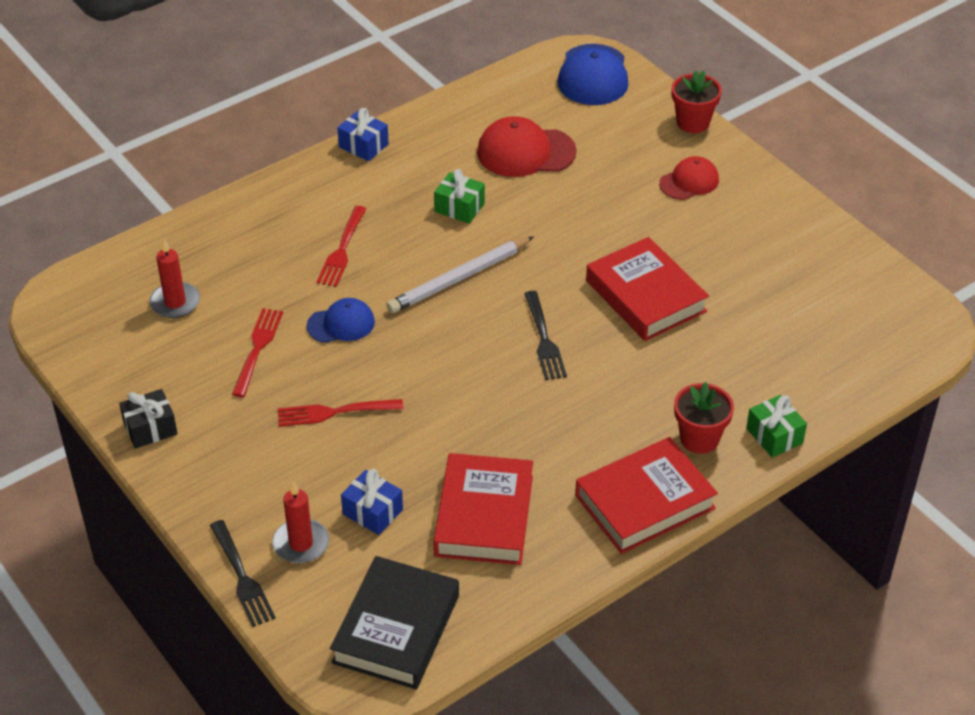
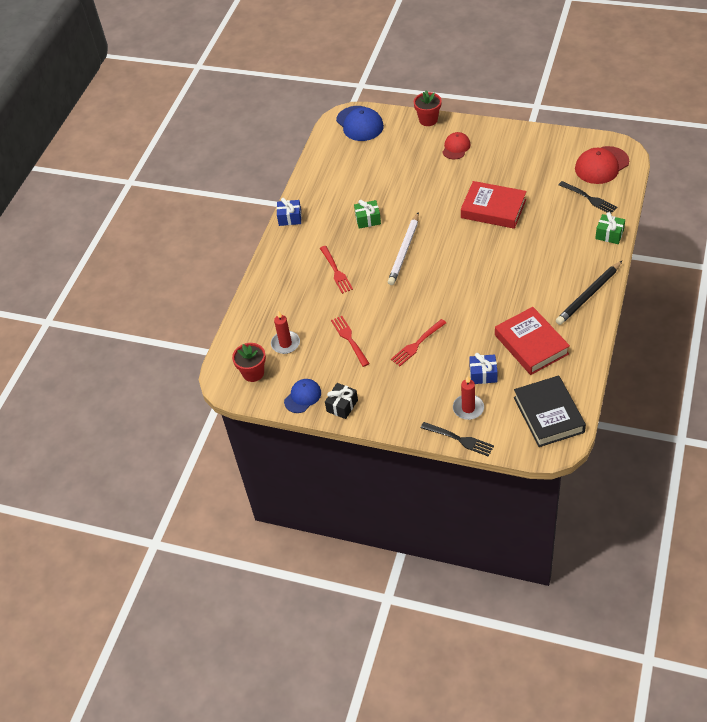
camera: 30 degrees left, 5 degrees up
blue cap [307,298,375,343] -> blue cap moved to [284,379,321,413]
red cap [477,116,577,177] -> red cap moved to [575,146,629,184]
black fork [524,291,567,380] -> black fork moved to [559,181,618,214]
red book [575,437,718,554] -> black pencil [556,261,622,325]
red flower pot [674,382,734,454] -> red flower pot moved to [232,343,266,382]

